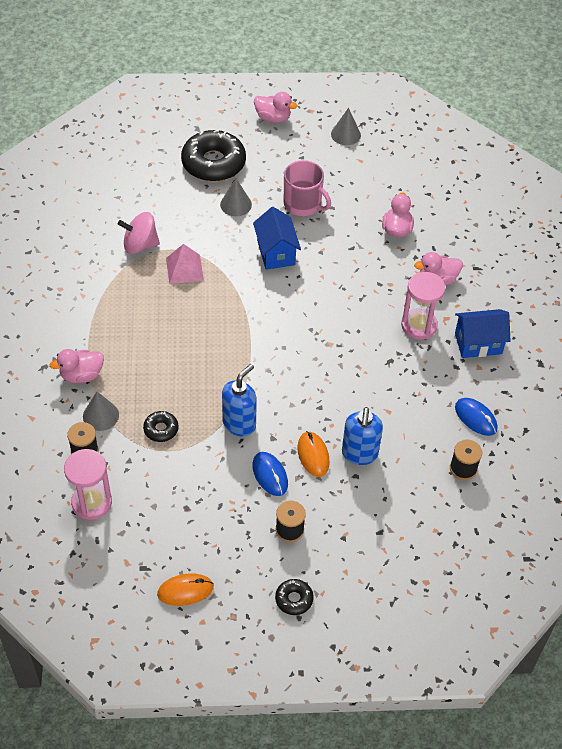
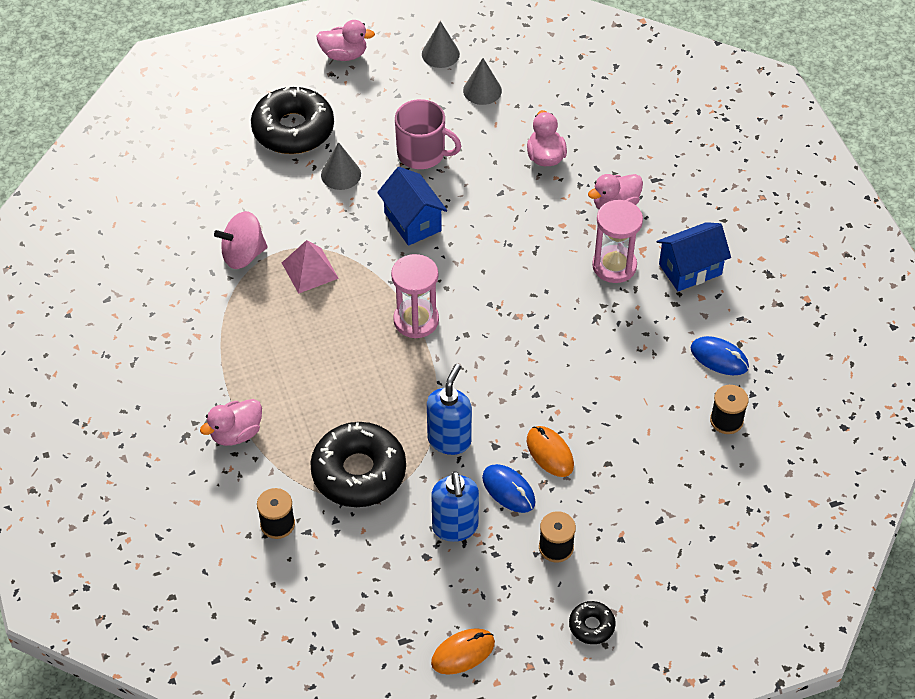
camera: 15 degrees left, 0 degrees up
pink hourglass [64,449,112,520] -> pink hourglass moved to [391,254,439,339]
grey cone [83,392,119,431] -> grey cone moved to [463,58,502,105]
black donut [143,411,178,442] -> black donut [310,422,406,507], size x2.18
blue soap dispenser [342,407,383,465] -> blue soap dispenser moved to [431,471,479,542]

